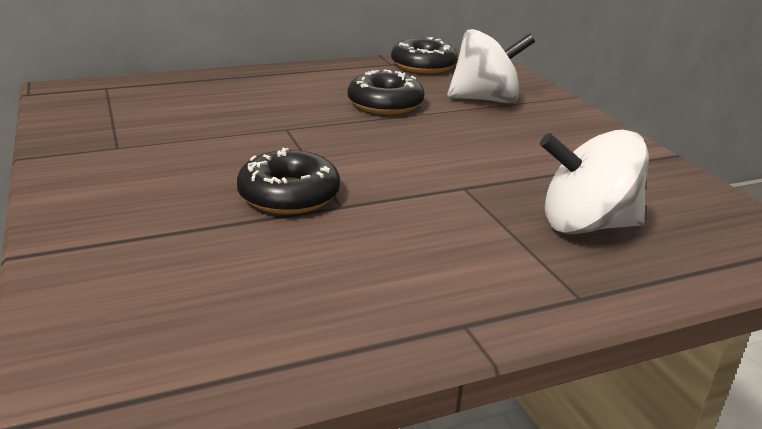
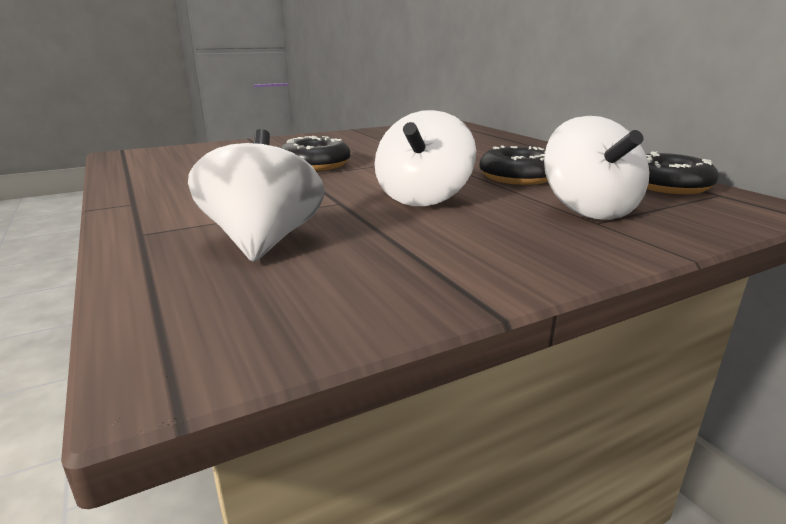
camera: 85 degrees right, 5 degrees down
none -> white spinning top [375,110,476,206]

